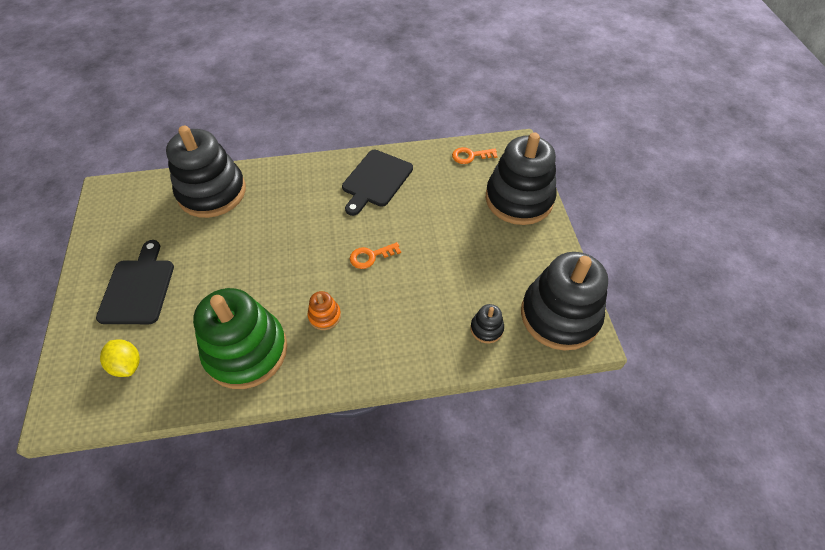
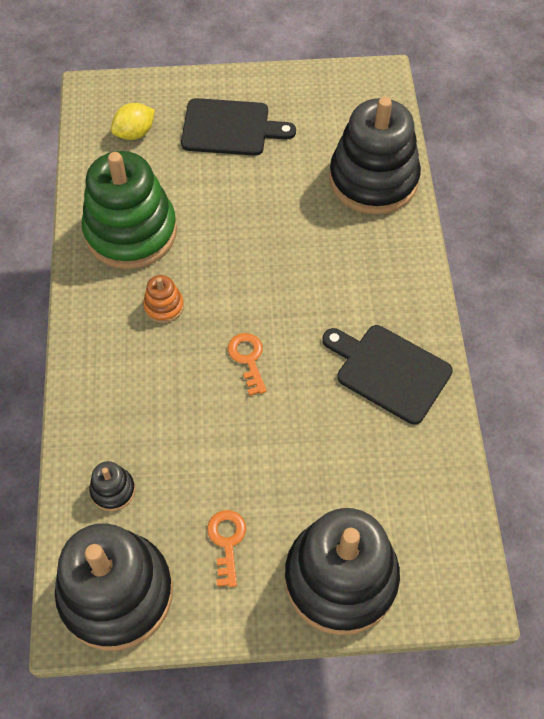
camera: 95 degrees right, 5 degrees up
orange key [452,147,498,164] -> orange key moved to [207,510,246,587]

